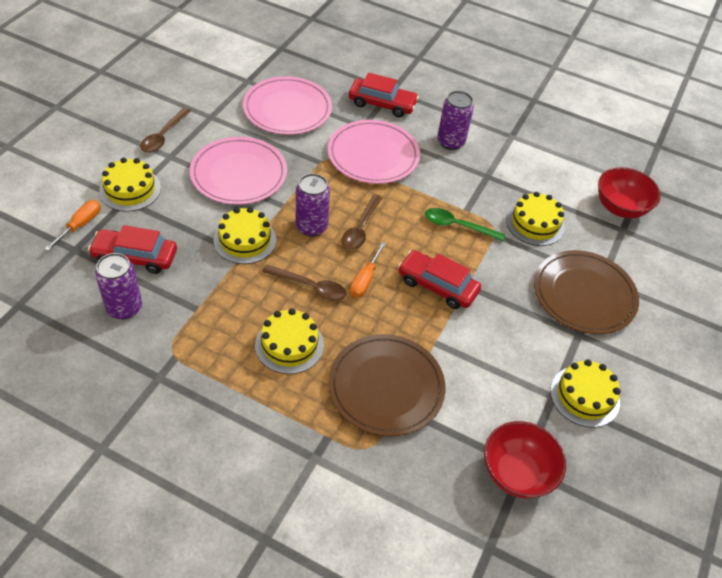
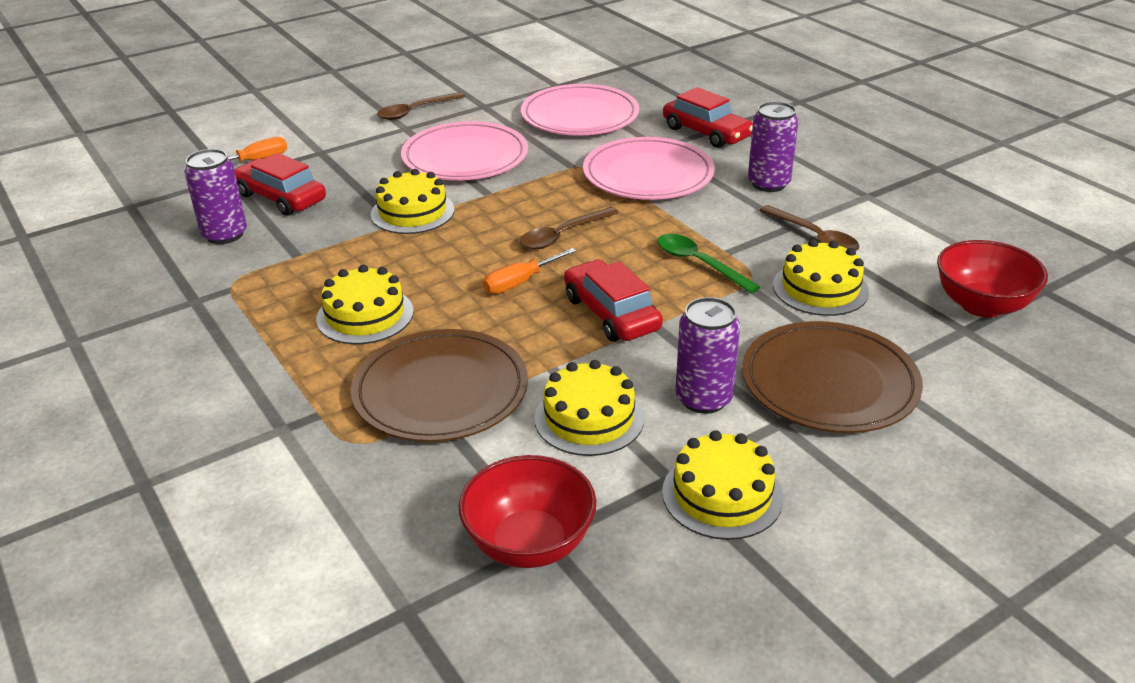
camera: 35 degrees right, 15 degrees down
yellow cake [99,158,161,212] -> yellow cake moved to [534,360,644,456]
brown spoon [262,265,347,301] -> brown spoon moved to [759,205,860,251]
purple can [296,173,330,237] -> purple can moved to [676,297,740,414]

